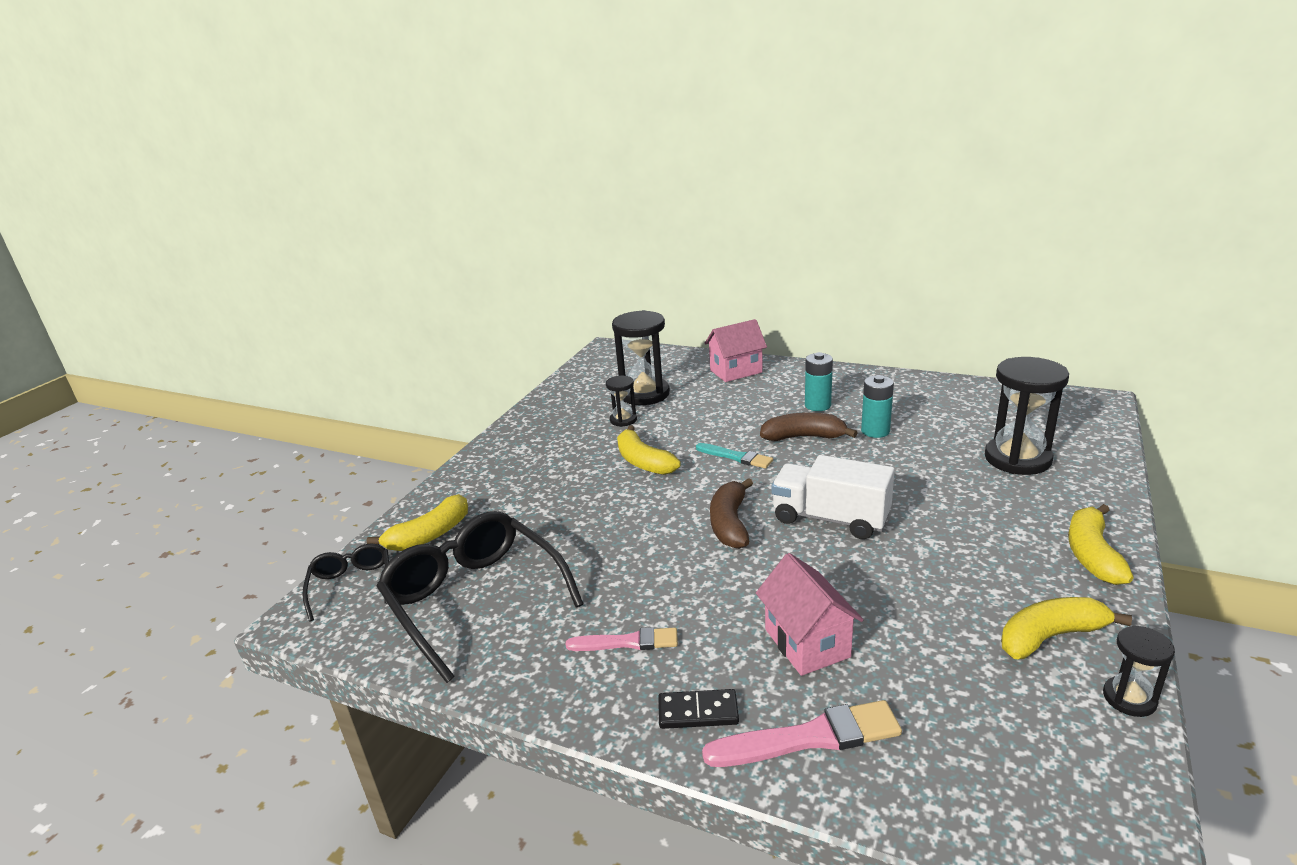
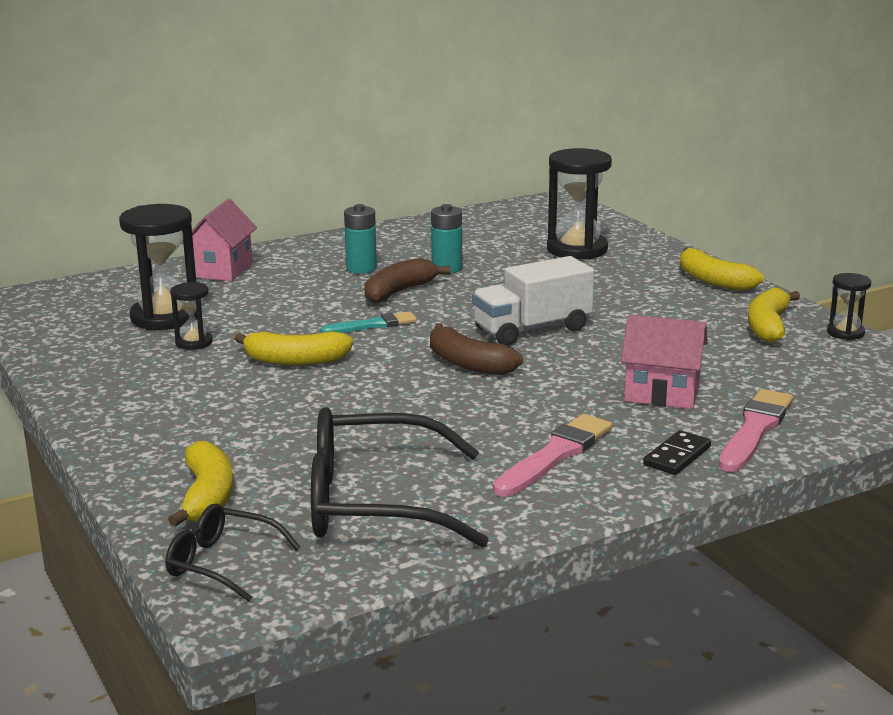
camera: 55 degrees left, 5 degrees down
pink brush [565,627,678,651] -> pink brush [493,414,612,496], size x1.51

